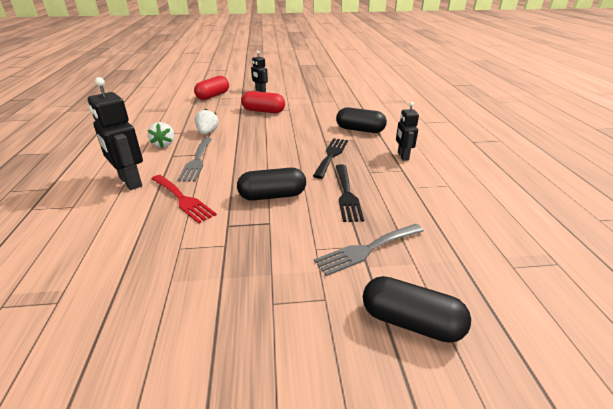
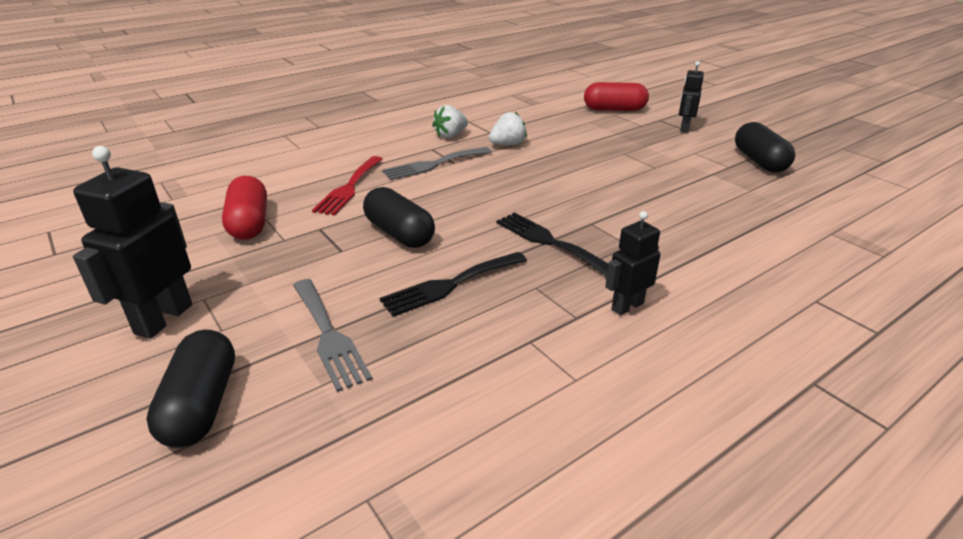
camera: 60 degrees right, 0 degrees up
black robot [88,77,143,190] -> black robot moved to [73,146,192,339]
red capsule [241,91,285,113] -> red capsule moved to [222,176,267,240]
black fork [313,138,348,179] -> black fork turned 120 degrees counterclockwise [496,212,608,277]
grey fork [314,224,424,276] -> grey fork turned 150 degrees counterclockwise [293,279,372,392]
black capsule [336,107,387,133] -> black capsule moved to [735,122,795,173]

